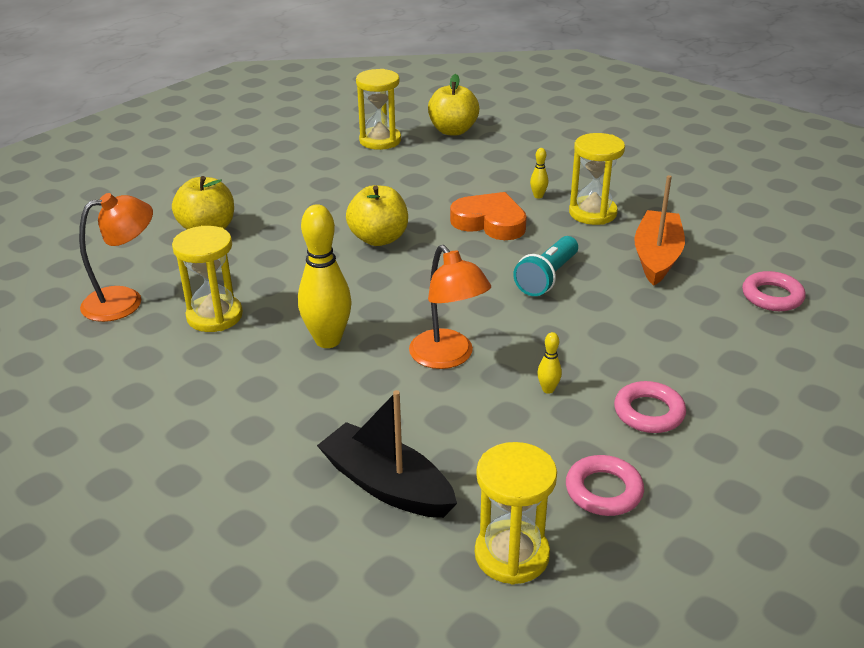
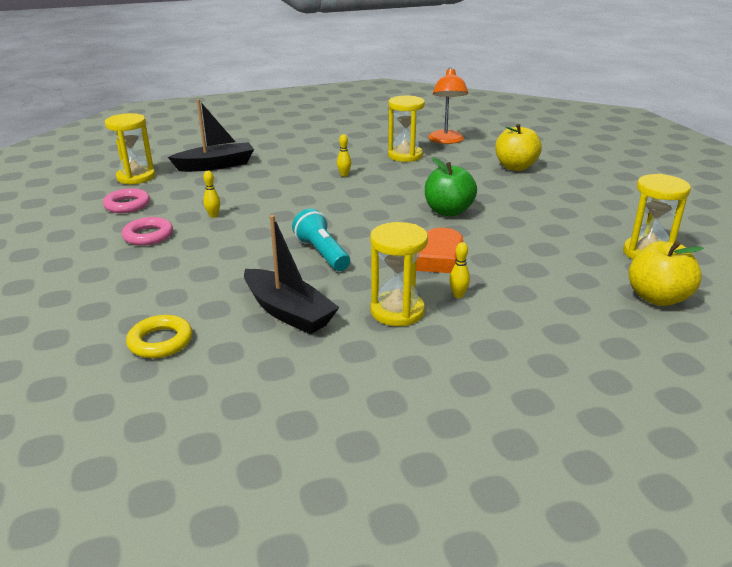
camera: 120 degrees right, 5 degrees down
yellow bowling pin [298,204,352,348] -> yellow bowling pin [337,134,351,177], size x0.43
yellow apple [346,185,408,246] -> green apple [425,157,477,216]
orange lamp [409,245,491,369] -> none
orange boat [634,175,685,286] -> black boat [244,215,340,334]
pink ring [742,271,806,311] -> yellow ring [126,315,192,358]

